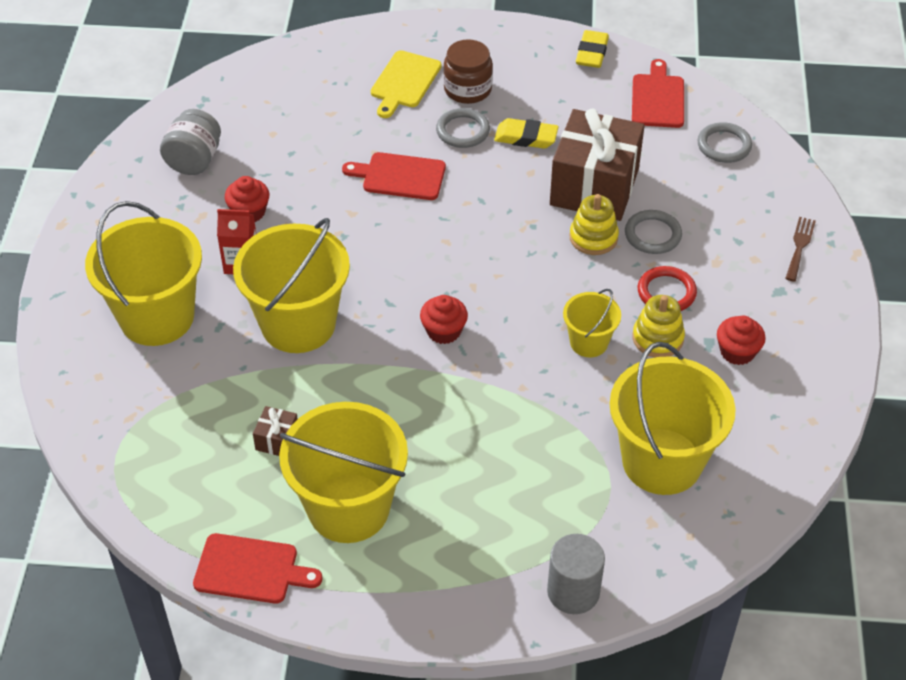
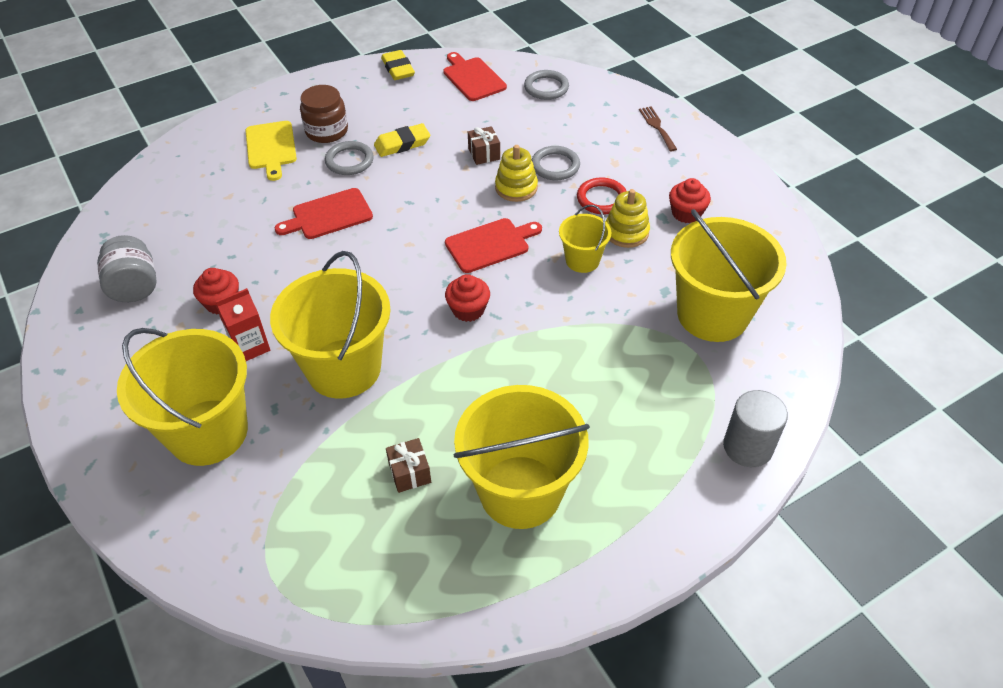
camera: 35 degrees left, 0 degrees up
red cutting board [193,533,322,604] -> red cutting board moved to [445,218,542,273]
brown gift [550,108,645,221] -> brown gift [468,126,500,165], size x0.40

